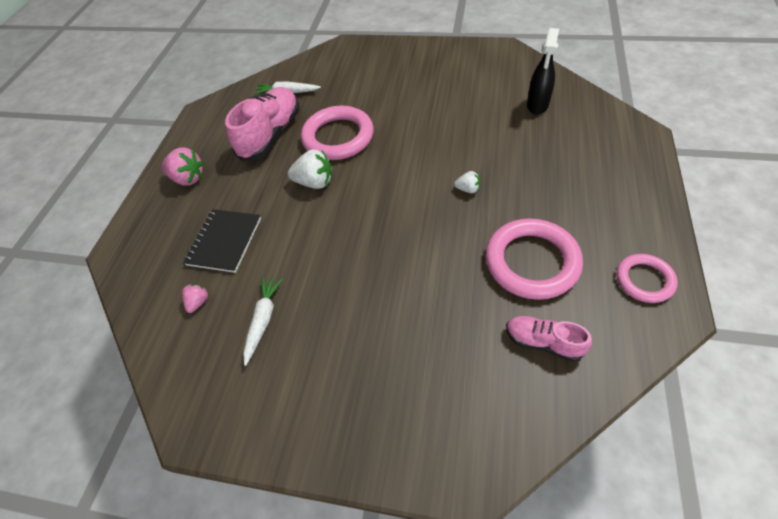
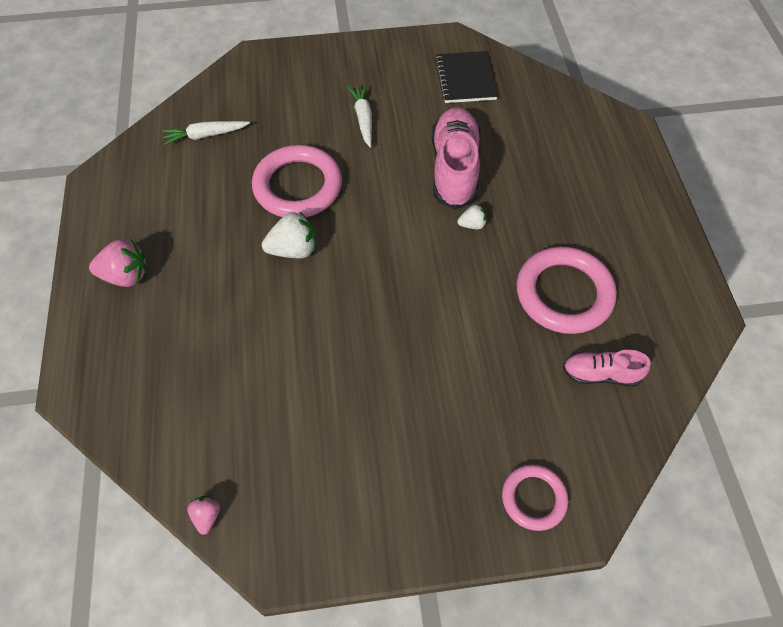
camera: 25 degrees left, 5 degrees up
pink strawberry [182,284,209,313] -> pink strawberry moved to [188,496,220,535]
black notebook [183,209,261,273] -> black notebook moved to [435,51,498,103]
pink shoe [225,87,299,161] -> pink shoe moved to [432,107,481,210]
white carrot [243,277,283,366] -> white carrot moved to [347,84,372,147]
black spray bottle [527,28,559,115] -> none
pink ring [617,254,678,303] -> pink ring moved to [502,464,568,531]

